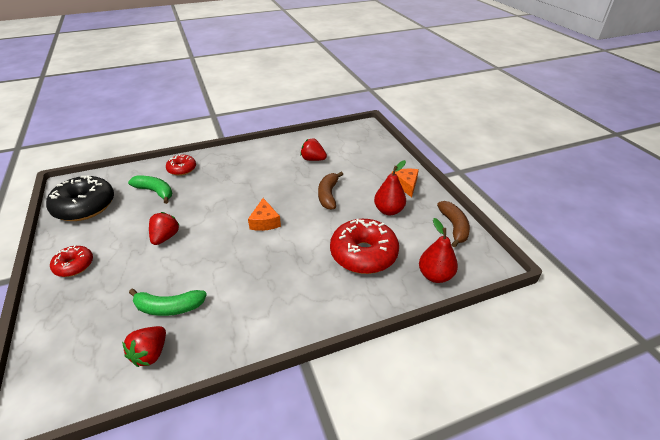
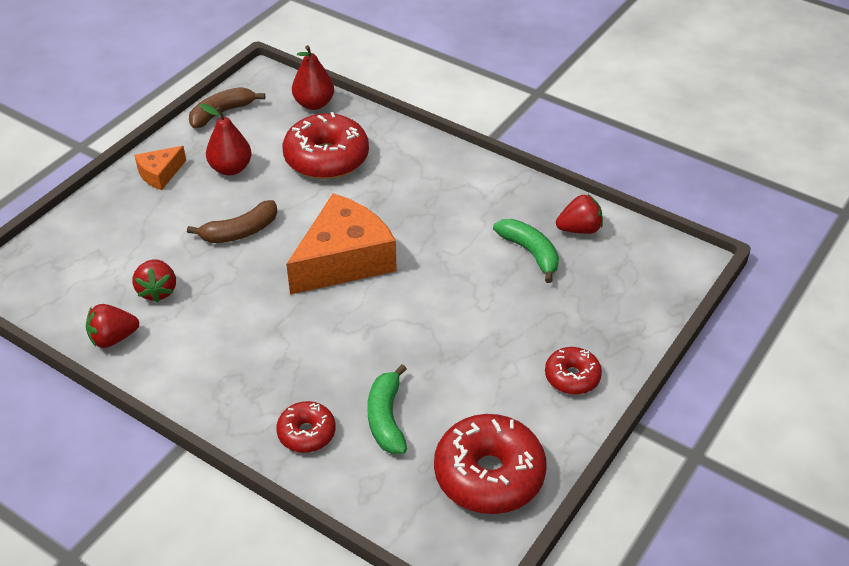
camera: 125 degrees left, 5 degrees up
black donut [46,175,114,221] -> red donut [434,414,546,514]
red strawberry [149,212,179,245] -> red strawberry moved to [86,304,139,348]
orange cheese [248,198,281,231] -> orange cheese [286,193,397,295], size x2.04

